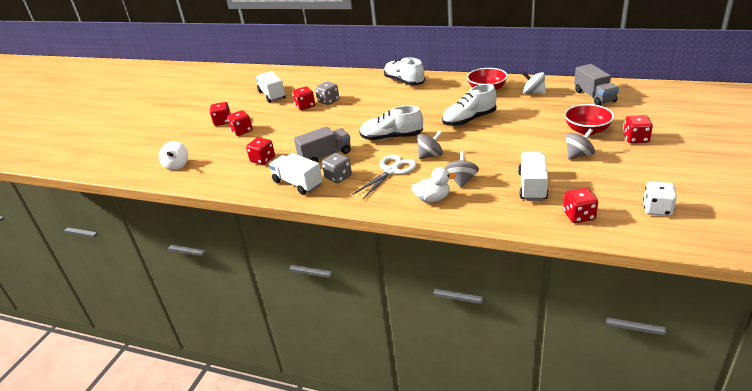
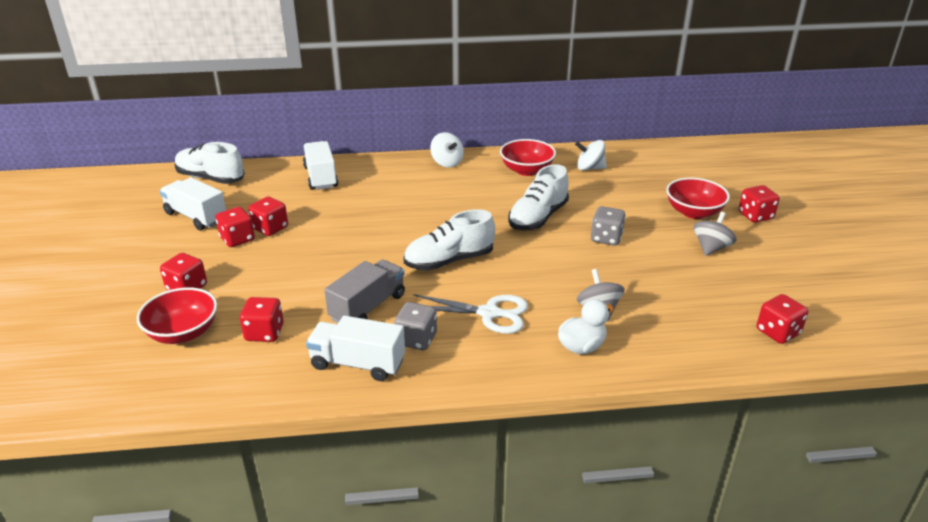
camera: 30 degrees left, 0 degrees up
white spinning top [159,141,188,170] -> white spinning top moved to [430,132,464,168]
red dice [210,102,231,126] -> red dice moved to [215,207,255,247]
grey dice [315,82,339,105] -> grey dice moved to [591,206,626,246]
white scissors [352,155,417,199] -> white scissors turned 90 degrees clockwise [413,294,528,334]
white shoe [384,57,425,85] -> white shoe moved to [175,142,245,184]
grey spinning top [417,130,443,159] -> none
white truck [518,152,548,201] -> white truck moved to [303,141,338,190]
grey truck [574,64,619,105] -> none
white dice [643,182,677,216] -> none
none -> red bowl [137,287,217,344]

